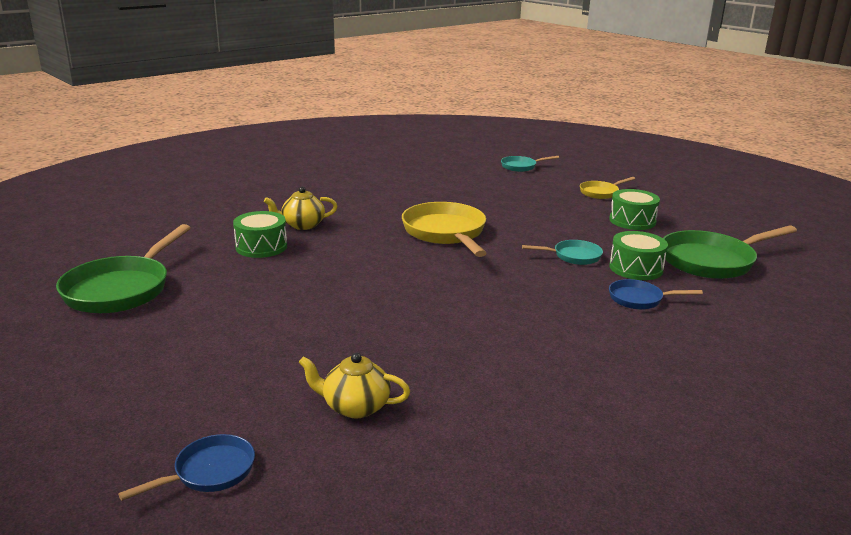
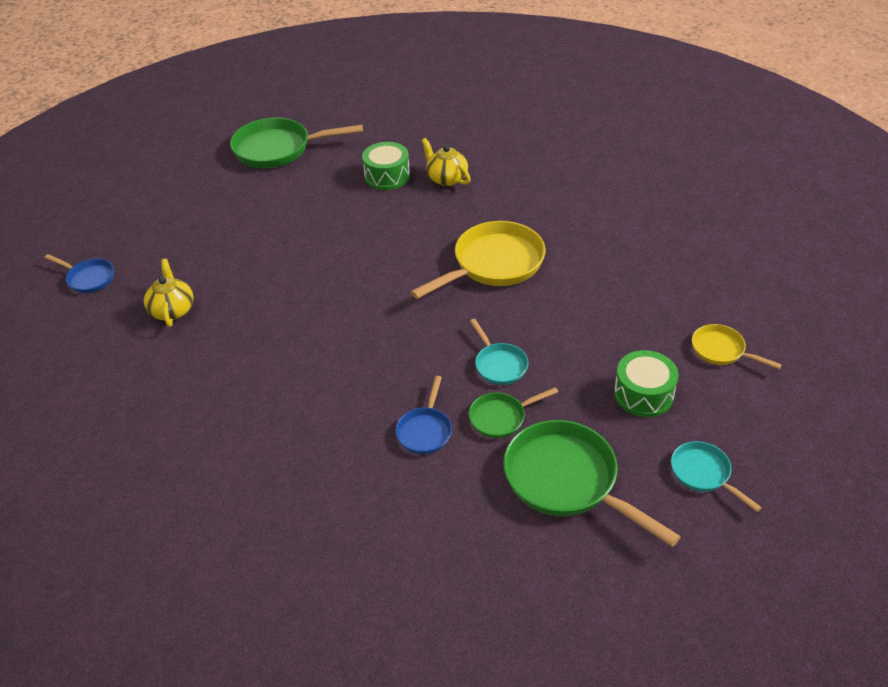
camera: 70 degrees right, 20 degrees up
turquoise pan [501,156,559,172] -> turquoise pan moved to [671,441,762,512]
green drum [609,231,668,280] -> green pan [469,387,558,438]
blue pan [609,279,703,309] -> blue pan turned 150 degrees counterclockwise [396,376,452,455]

